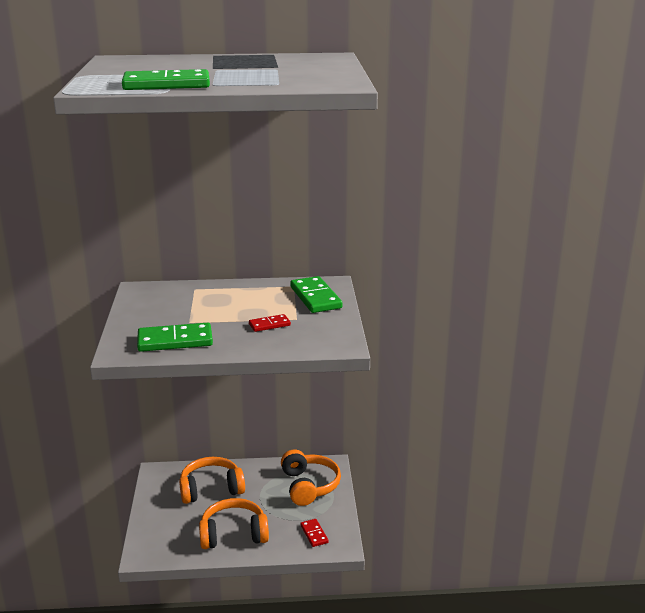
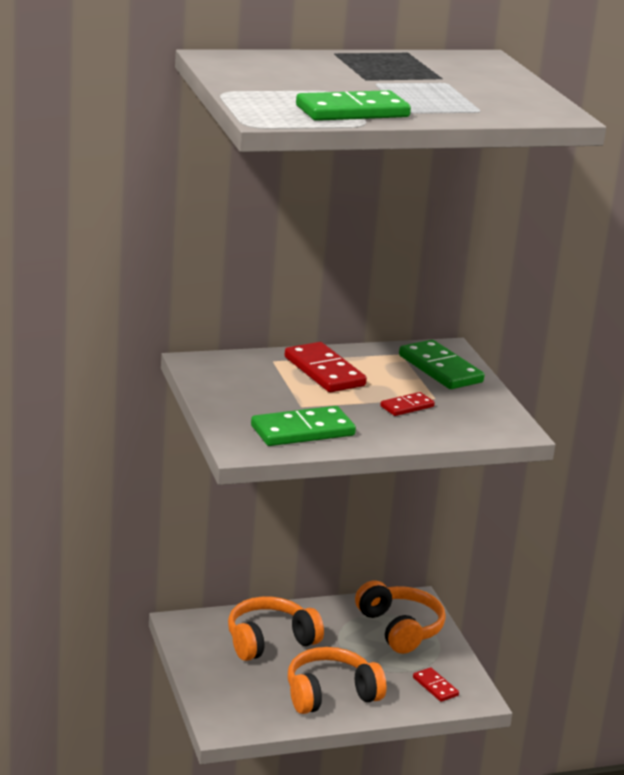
camera: 15 degrees left, 0 degrees up
none -> red domino [285,342,367,392]

